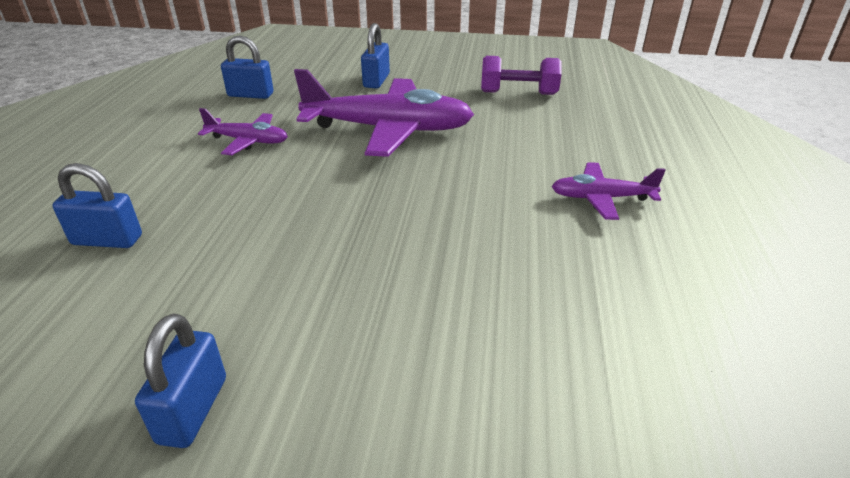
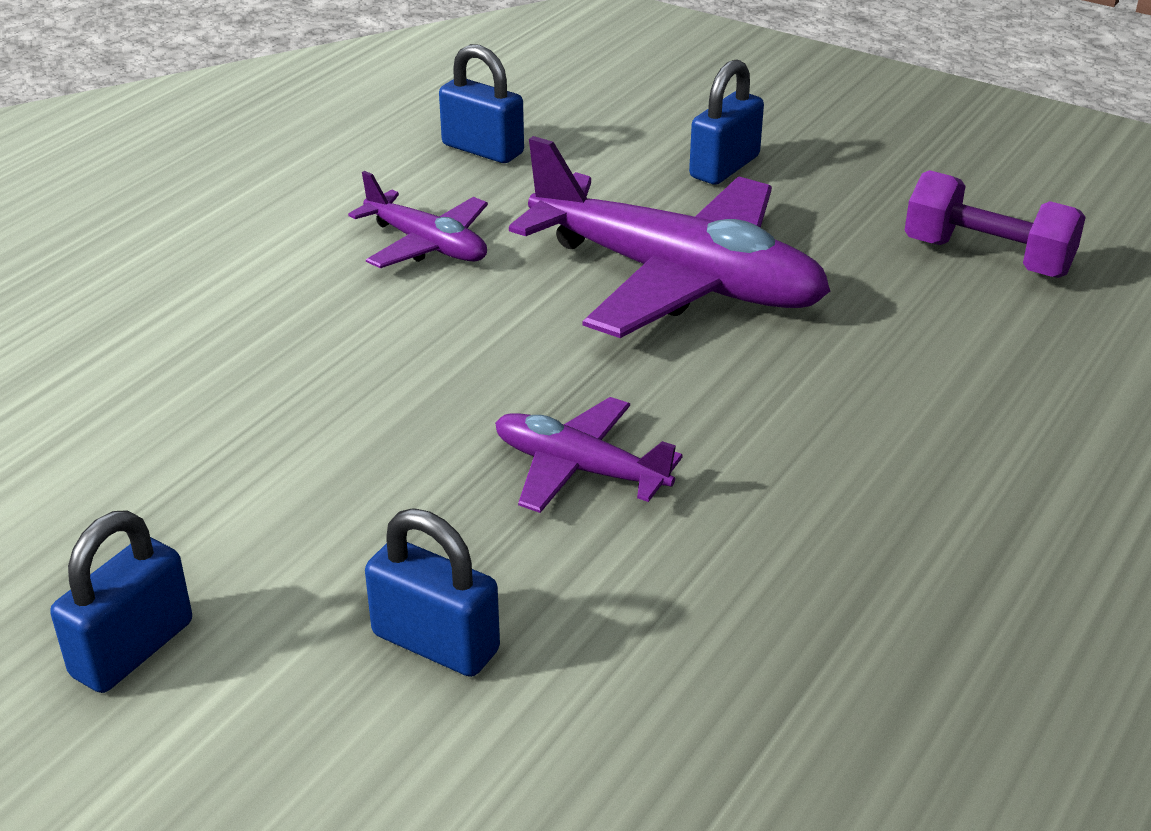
camera: 25 degrees right, 0 degrees up
blue padlock [53,163,142,248] -> blue padlock moved to [365,508,500,677]
purple plane [551,162,666,220] -> purple plane moved to [495,397,683,513]

